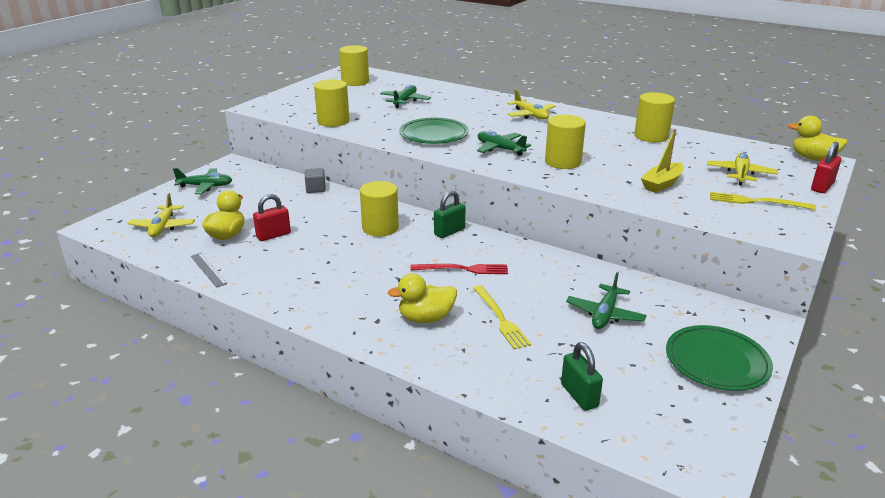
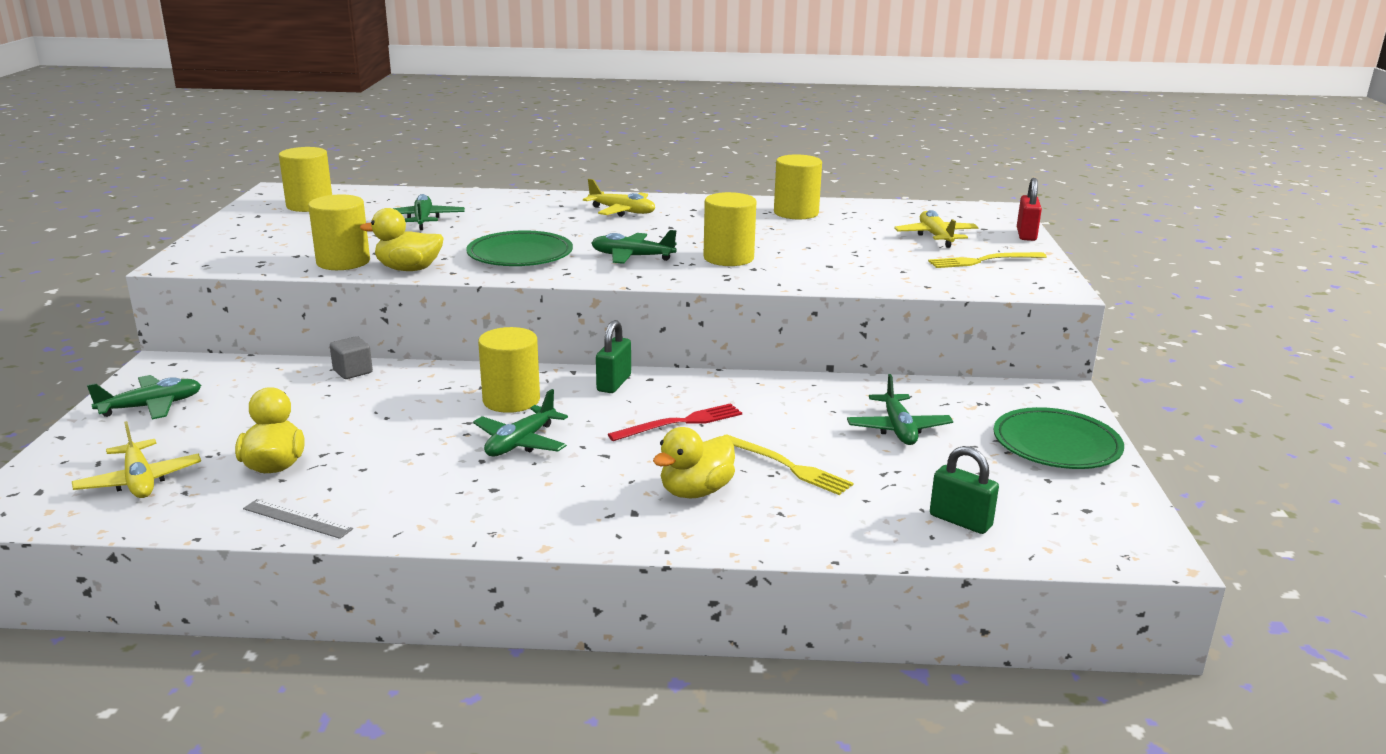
camera: 30 degrees left, 5 degrees down
red padlock [253,194,291,241] -> none
yellow boat [641,129,684,193] -> none
yellow duck [788,116,848,161] -> yellow duck moved to [360,208,444,271]
none -> green plane [473,389,568,456]

